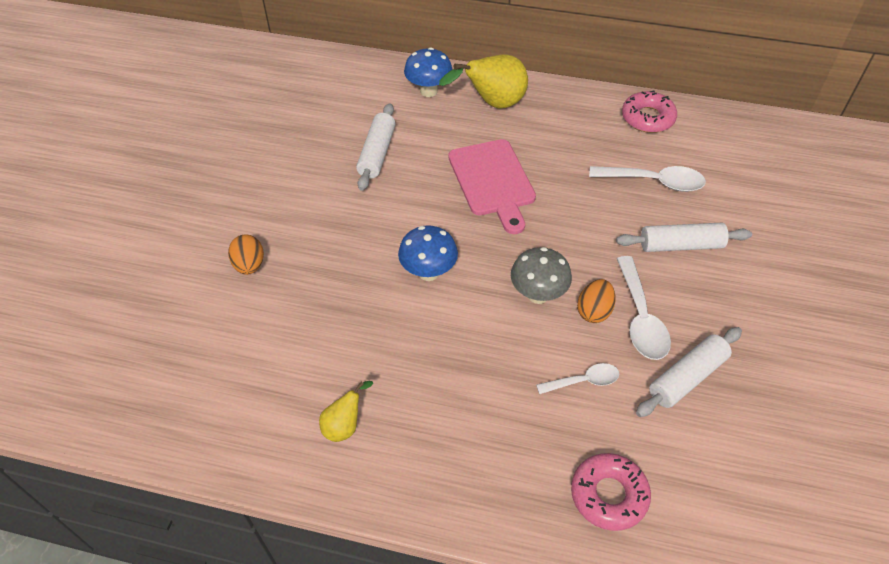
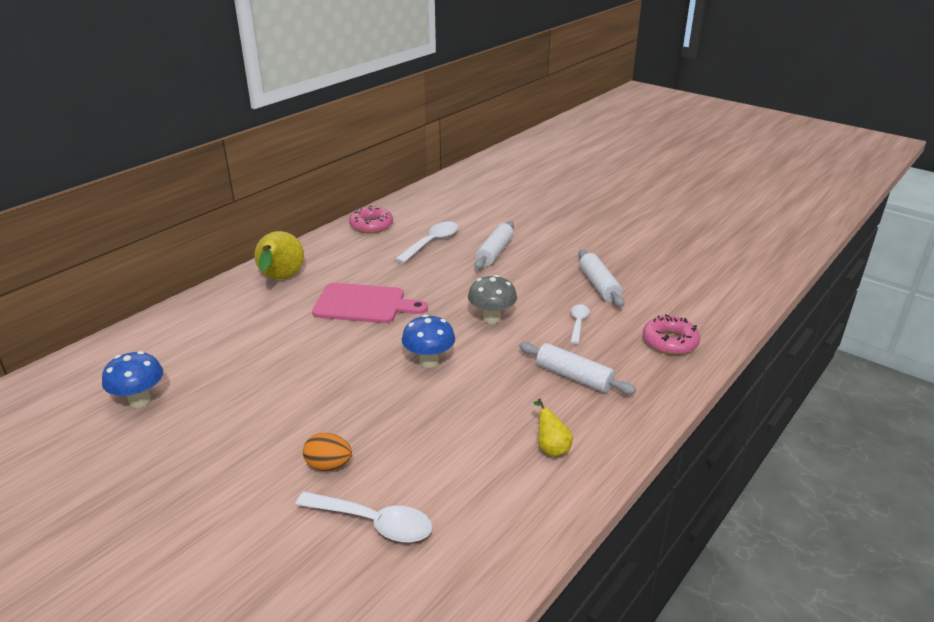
camera: 65 degrees left, 20 degrees down
white rolling pin [356,103,396,191] -> white rolling pin moved to [519,342,636,394]
blue mushroom [404,47,453,97] -> blue mushroom moved to [102,351,163,408]
orange egg [577,279,616,323] -> none
white spoon [617,256,671,360] -> white spoon moved to [295,492,432,542]

